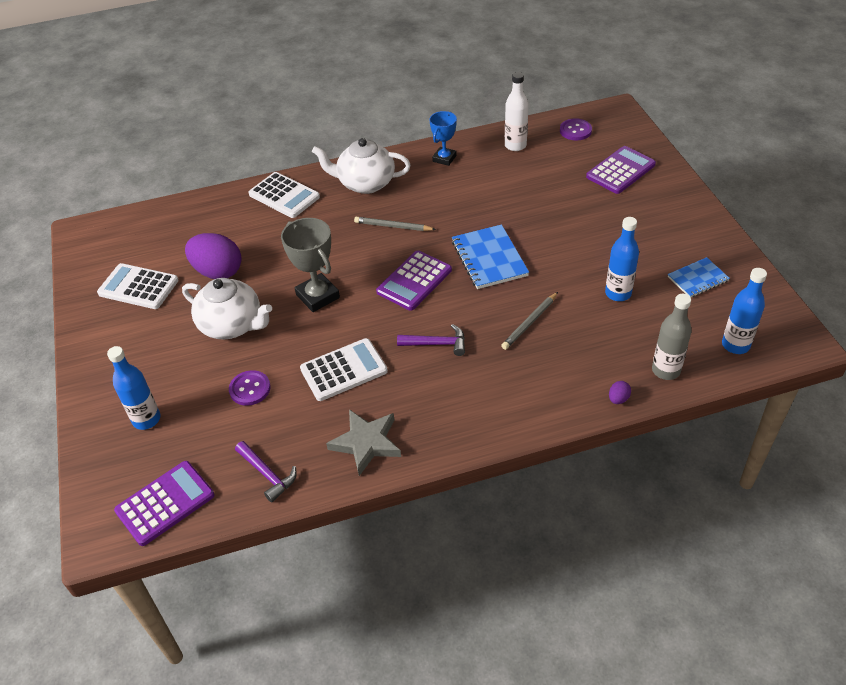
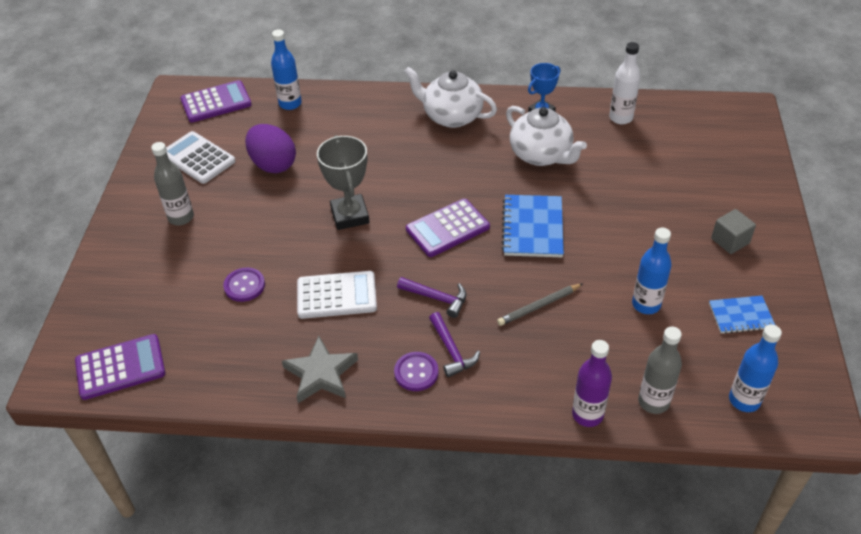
camera: 20 degrees right, 0 degrees up
blue bottle [107,346,161,430] -> blue bottle moved to [271,29,302,110]
white teapot [182,278,272,340] -> white teapot moved to [506,106,587,166]
purple hammer [235,441,296,502] -> purple hammer moved to [429,312,480,377]
white calculator [248,172,320,218] -> none
grey pencil [354,217,436,231] -> none
purple button [560,118,592,141] -> purple button moved to [394,352,439,391]
purple calculator [586,146,656,194] -> purple calculator moved to [180,80,252,122]
purple egg [609,381,631,404] -> purple bottle [572,340,612,427]
none -> grey bottle [151,142,194,225]
none -> grey cube [711,209,756,254]

